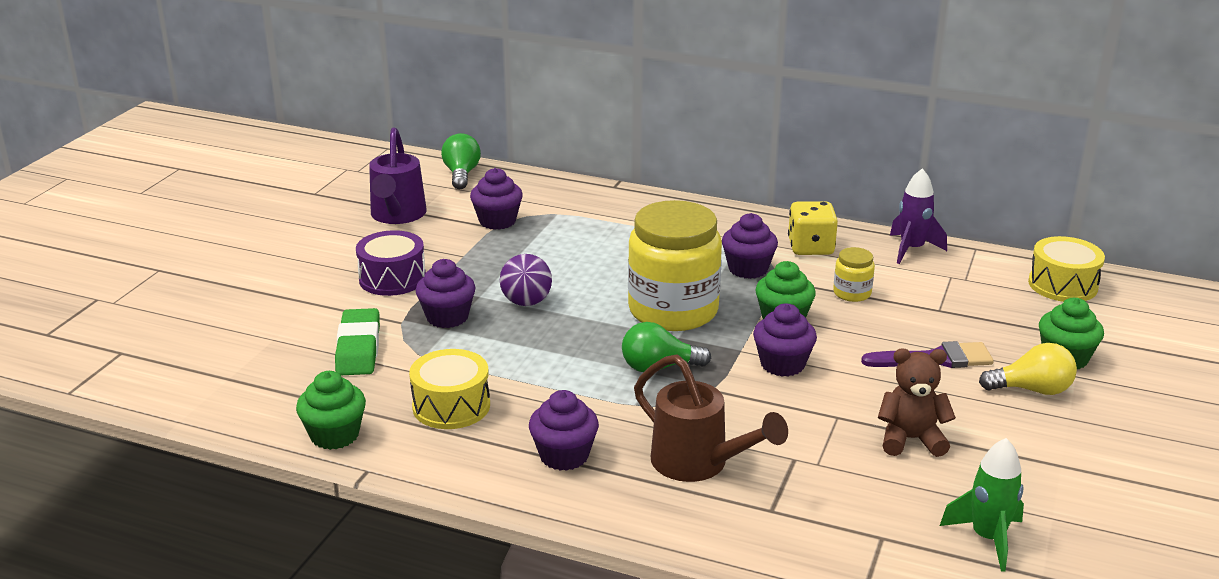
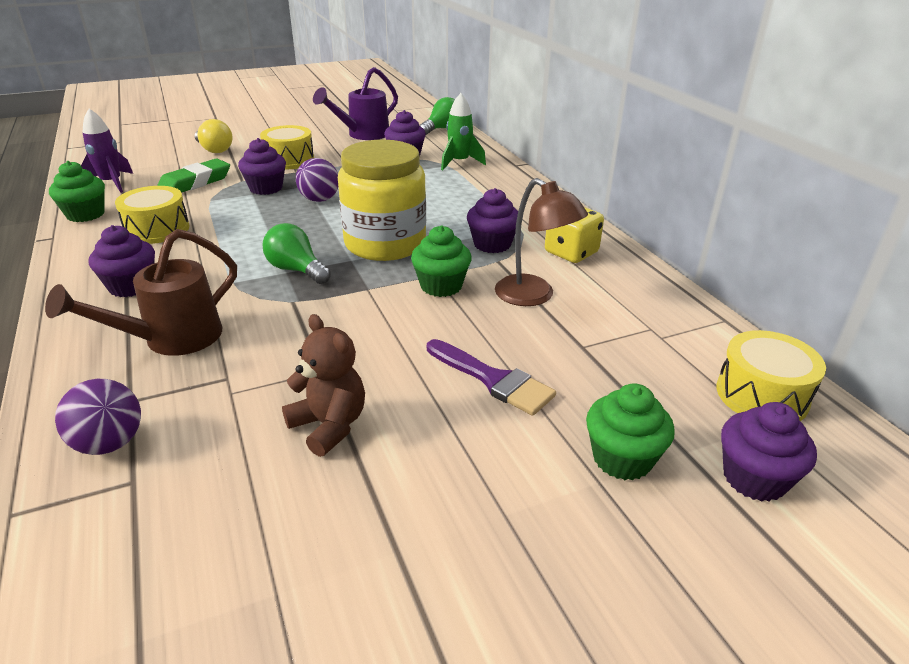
camera: 45 degrees right, 5 degrees up
purple drum [356,230,426,296] -> yellow drum [260,125,314,170]
brown watering can [634,354,788,482] -> brown watering can turned 45 degrees clockwise [45,229,237,356]
purple cupcake [753,304,817,377] -> purple cupcake moved to [721,402,817,502]
yellow jar [833,247,875,302] -> brown lamp [495,178,588,306]
purple rocket [890,168,947,264] -> purple rocket moved to [81,109,133,193]
green rocket [940,438,1024,572] -> green rocket moved to [441,93,486,170]
yellow light bulb [979,343,1077,395] -> yellow light bulb moved to [194,119,232,153]
none -> purple ball [55,379,141,455]

